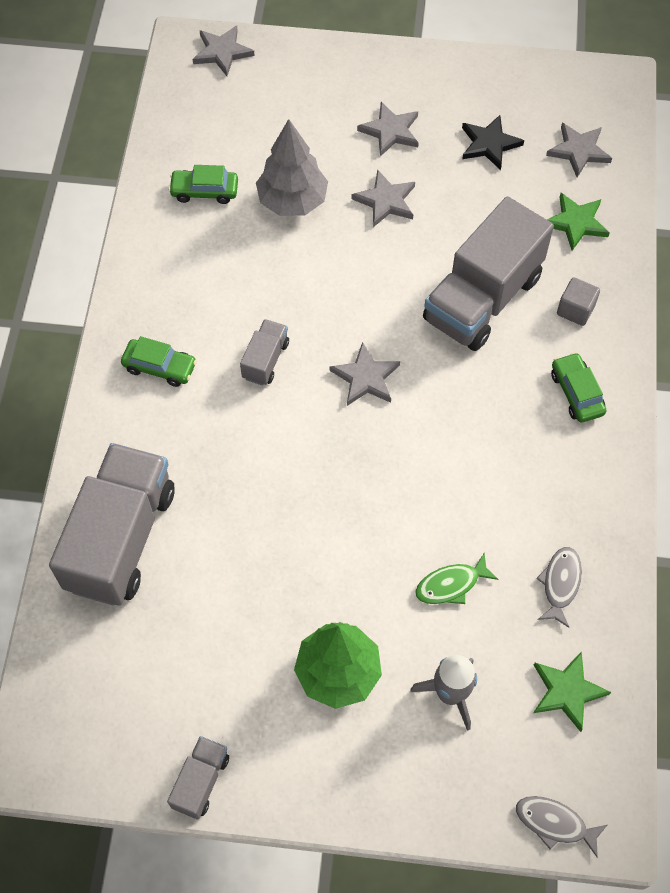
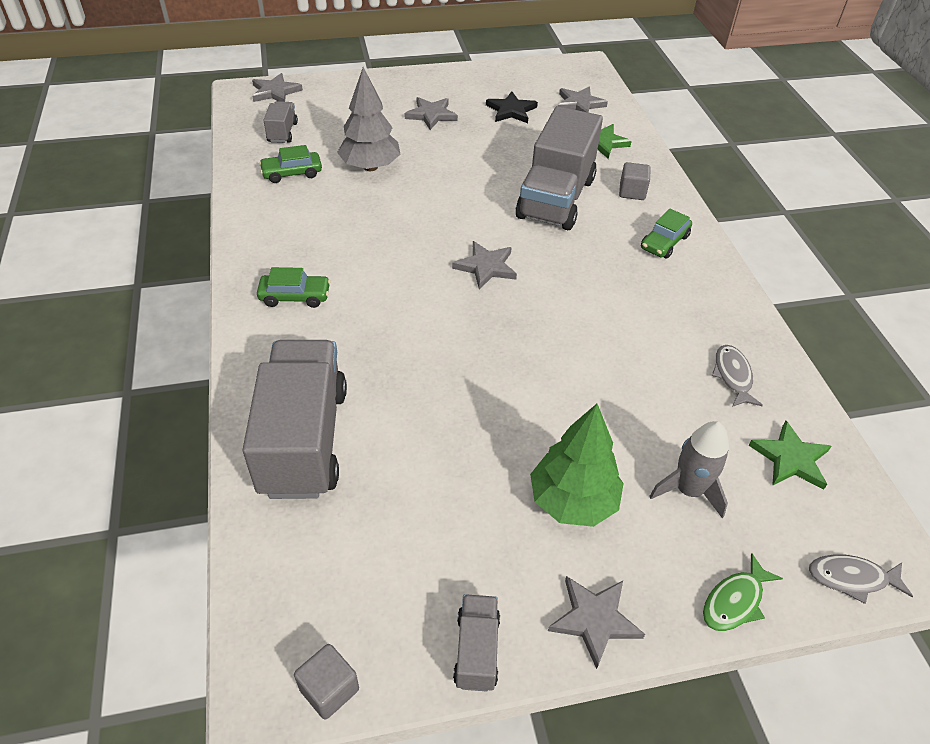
camera: 20 degrees left, 15 degrees down
grey truck [240,319,289,386] -> grey truck moved to [264,101,298,143]
grey star [351,169,415,227] -> grey star moved to [548,576,645,669]
green fish [415,553,498,604] -> green fish moved to [703,553,783,631]
green car [551,352,606,423] -> green car turned 105 degrees counterclockwise [641,209,692,258]
none -> grey cube [294,644,359,720]

